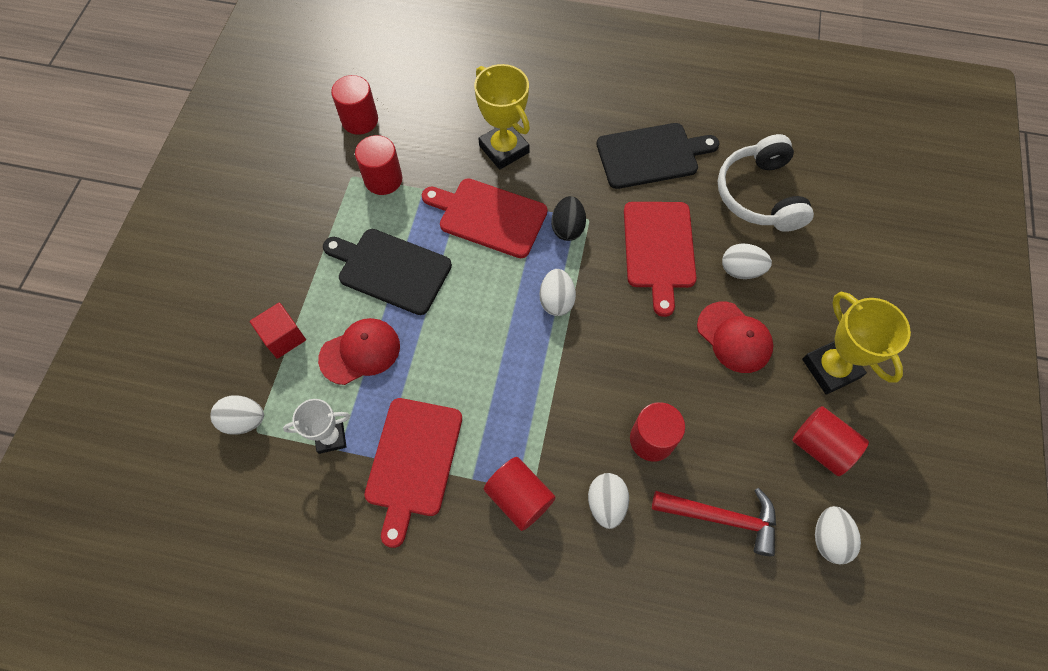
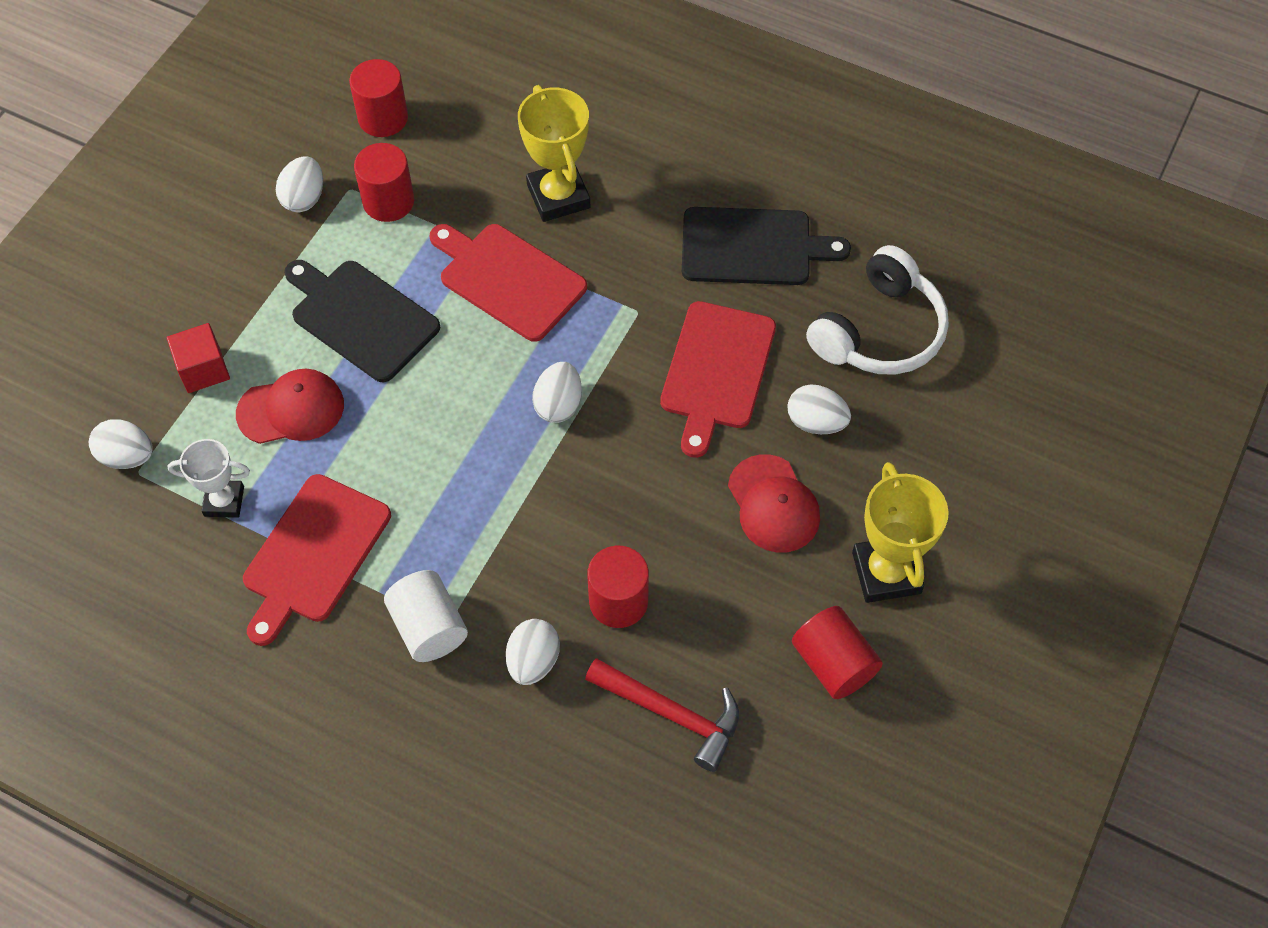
camera: 15 degrees right, 5 degrees down
red cylinder [484,457,556,531] -> white cylinder [384,570,468,662]
black egg [551,196,586,241] -> none
white headphones [718,134,814,232] -> white headphones turned 150 degrees counterclockwise [806,245,949,375]
white egg [815,506,861,565] -> white egg moved to [276,156,323,212]

